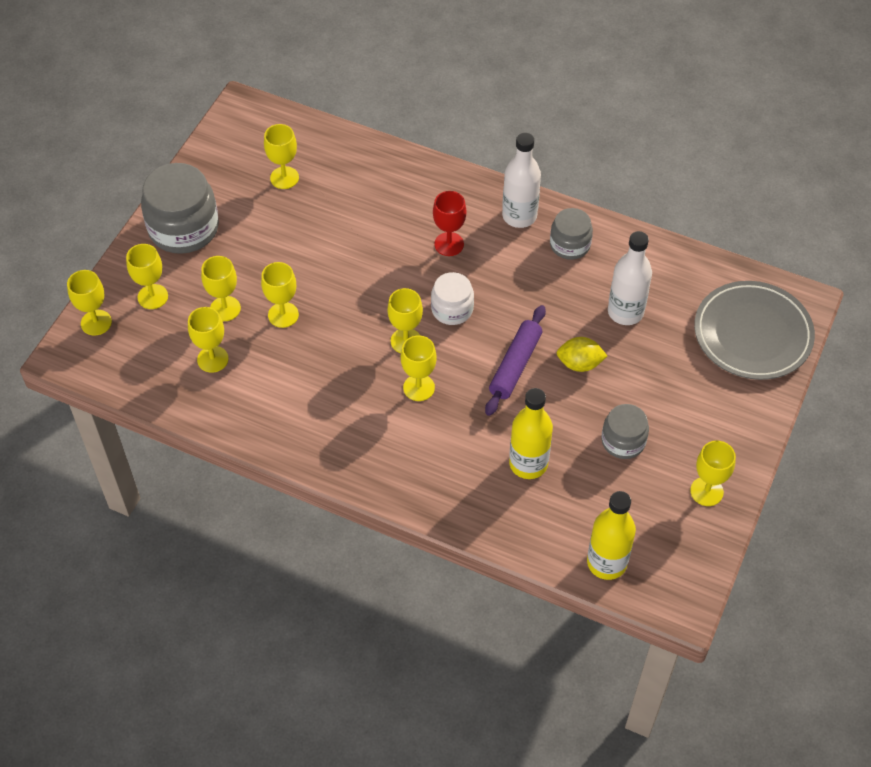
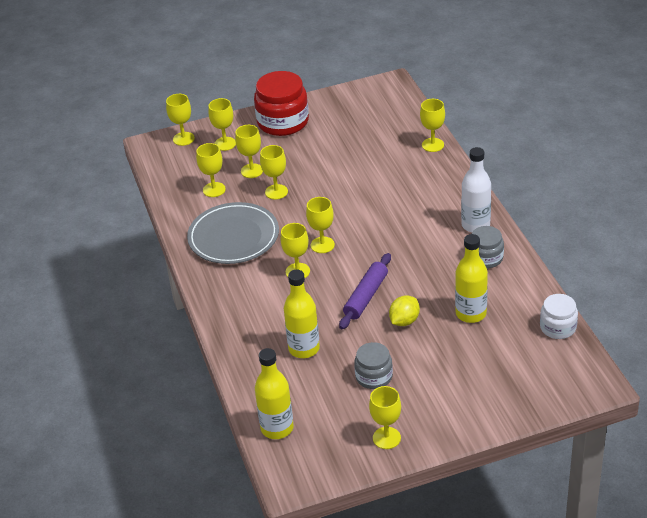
camera: 50 degrees right, 15 degrees down
grey jar [141,163,219,254] -> red jar [254,71,309,136]
yellow goblet [264,124,299,189] -> yellow goblet moved to [420,99,445,152]
white jar [431,272,474,325] -> white jar moved to [540,294,578,339]
red goblet [433,191,466,256] -> none
purple rolling pin [485,305,546,416] -> purple rolling pin turned 45 degrees counterclockwise [339,253,391,329]
yellow lemon [557,337,607,372] -> yellow lemon turned 75 degrees clockwise [389,296,420,326]
white bottle [608,231,652,325] -> yellow bottle [455,234,488,323]
grey plate [694,281,815,380] -> grey plate moved to [187,202,279,264]

